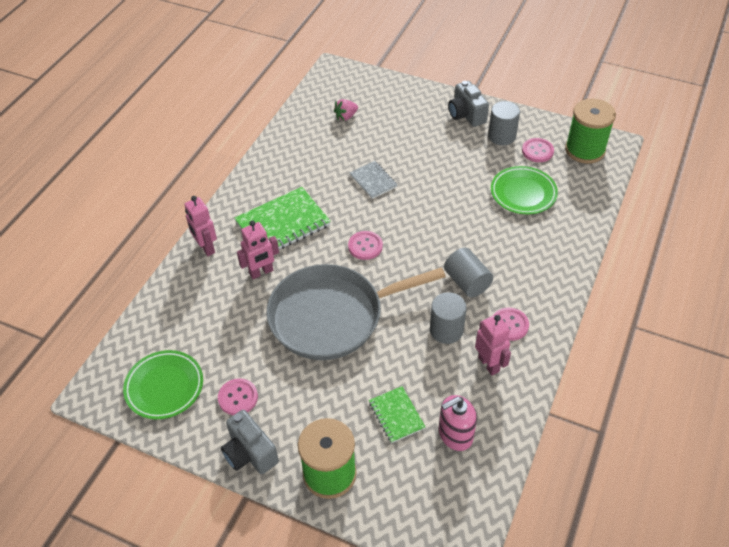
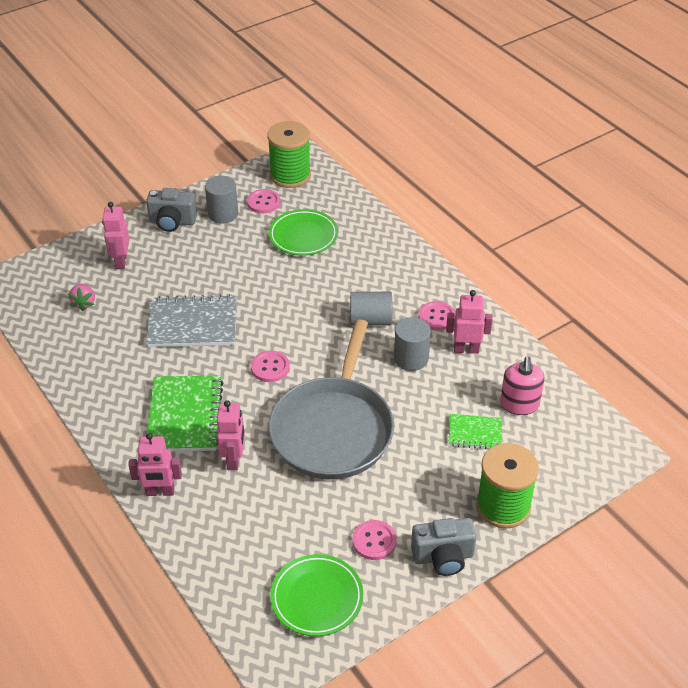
camera: 60 degrees left, 5 degrees down
grey notebook [350,161,397,199] -> grey notebook [146,294,237,347], size x1.82
none -> pink robot [102,202,129,269]

